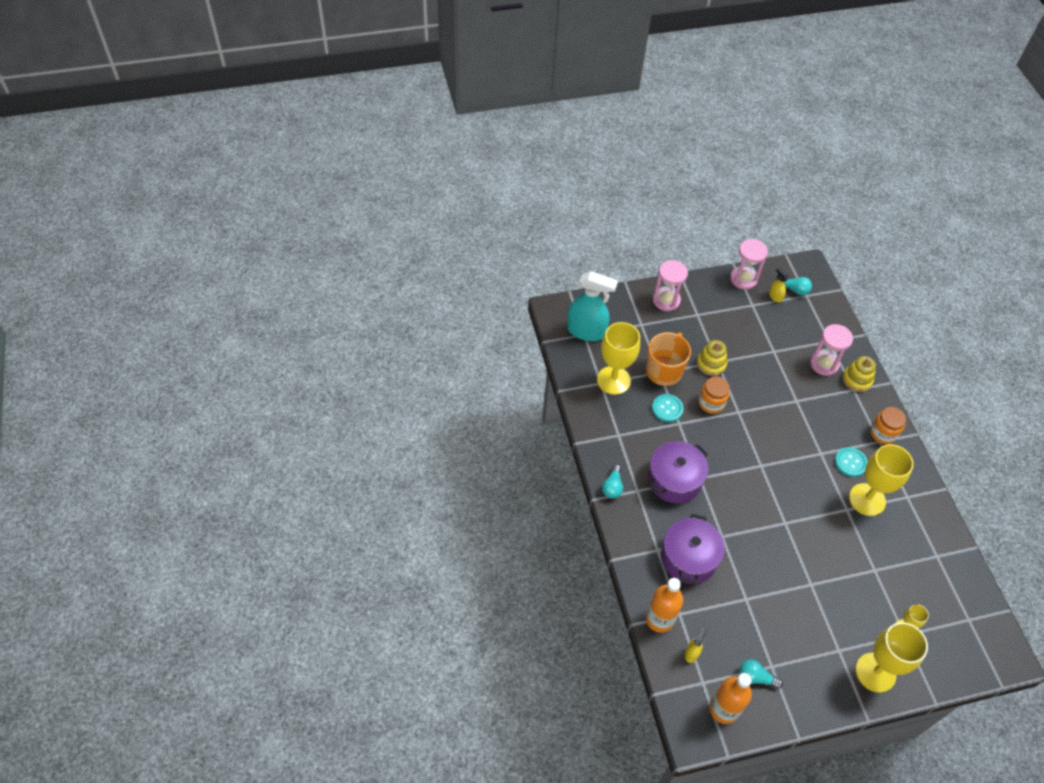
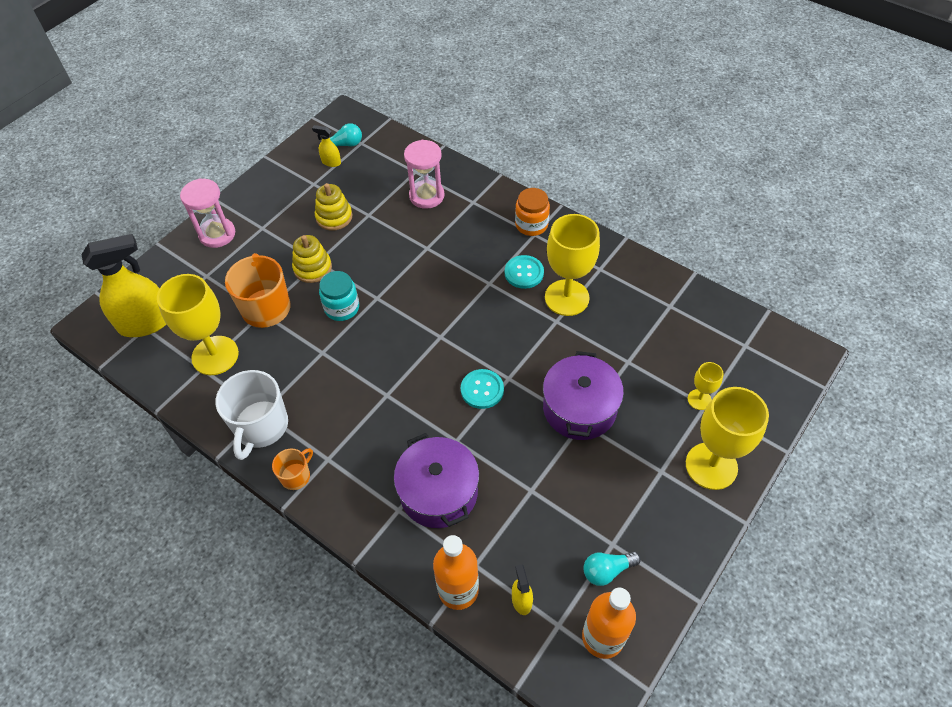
camera: 35 degrees left, 0 degrees up
turquoise spray bottle [567,271,618,341] -> yellow spray bottle [82,234,166,337]
turquoise light bulb [602,465,623,499] -> orange mug [272,448,313,490]
purple pot [648,441,709,503] -> purple pot moved to [543,351,624,440]
turquoise button [652,394,684,422] -> turquoise button moved to [461,369,504,409]
orange jar [698,376,730,414] -> turquoise jar [319,271,359,321]
pink hourglass [730,239,768,290] -> none
yellow stacking toy [843,356,876,392] -> yellow stacking toy moved to [315,183,352,231]
none -> white mug [216,370,288,460]

